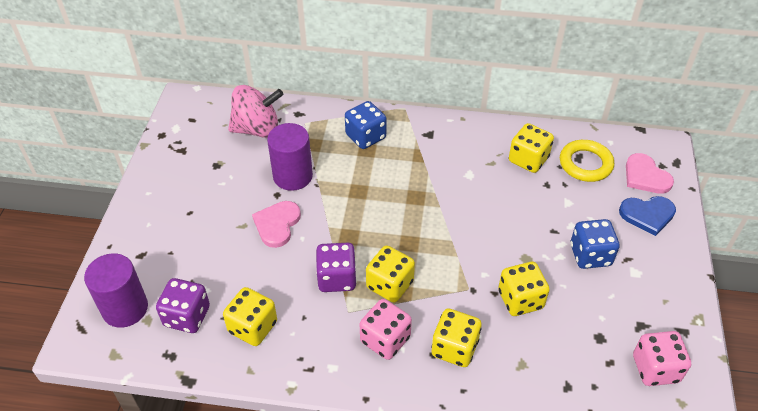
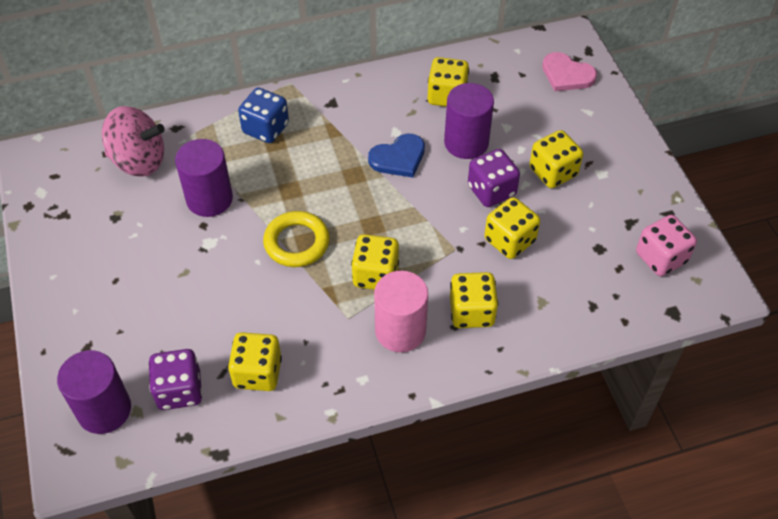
camera: 25 degrees left, 5 degrees up
pink spinning top [228,85,284,138] -> pink spinning top turned 45 degrees clockwise [102,106,165,177]
pink heart [252,201,301,248] -> none
purple dice [316,243,357,292] -> purple dice moved to [468,149,520,207]
pink dice [360,299,412,360] -> pink cylinder [374,271,428,352]
yellow ring [560,140,614,182] -> yellow ring moved to [263,211,330,267]
blue dice [571,219,620,269] -> yellow dice [529,130,583,188]
blue heart [619,196,676,236] -> blue heart moved to [368,133,425,178]
none -> purple cylinder [444,83,494,159]

